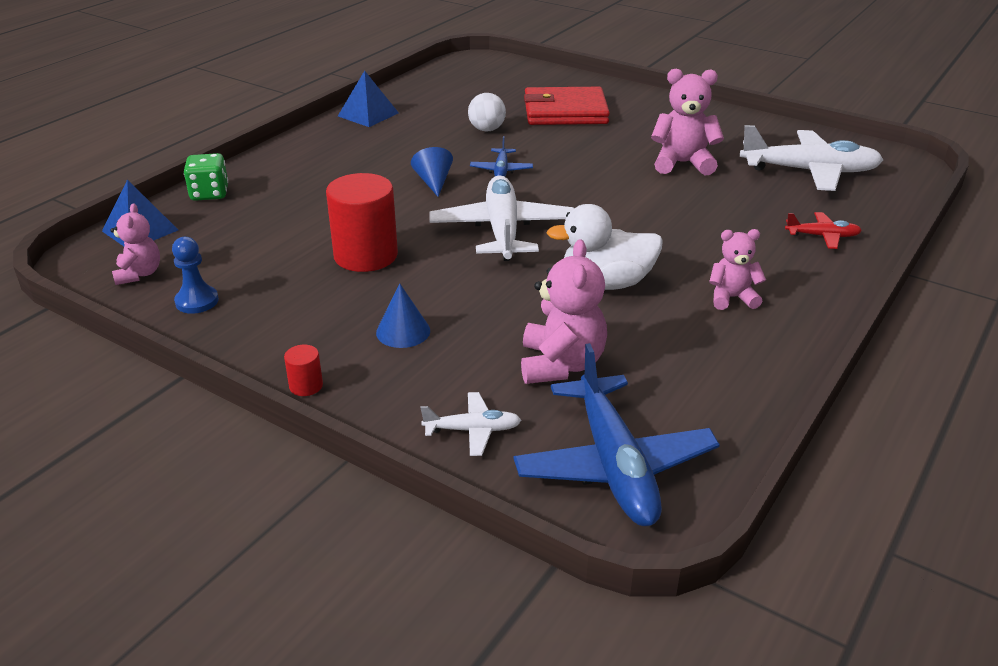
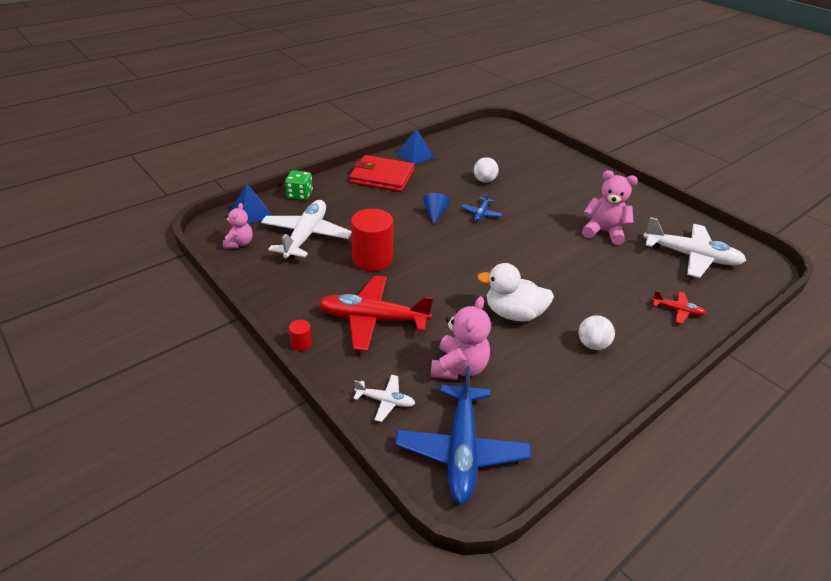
camera: 15 degrees right, 5 degrees up
blue pawn [172,237,219,314] -> none
blue cone [376,284,430,348] -> red plane [318,275,433,351]
white plane [429,175,574,261] -> white plane moved to [261,200,352,258]
red wallet [524,87,610,125] -> red wallet moved to [350,155,414,192]
pink teddy bear [709,229,766,310] -> white ball [579,315,615,350]

